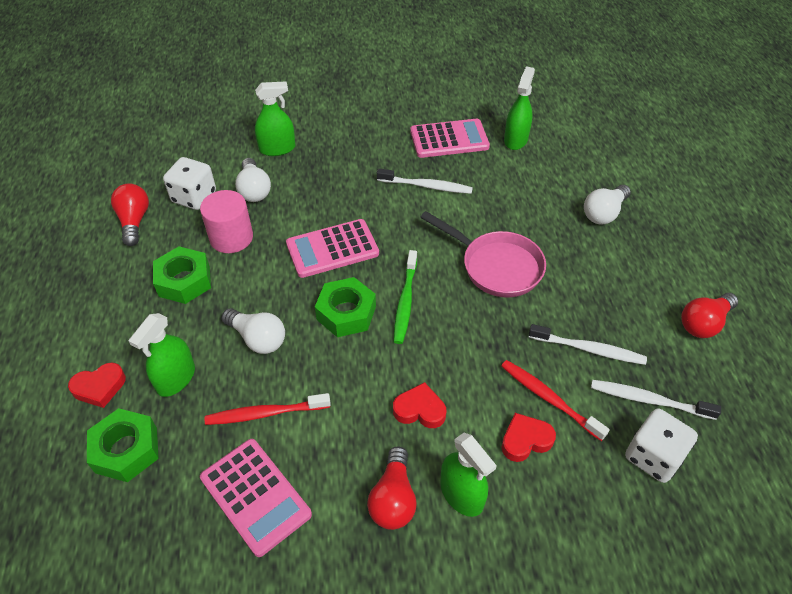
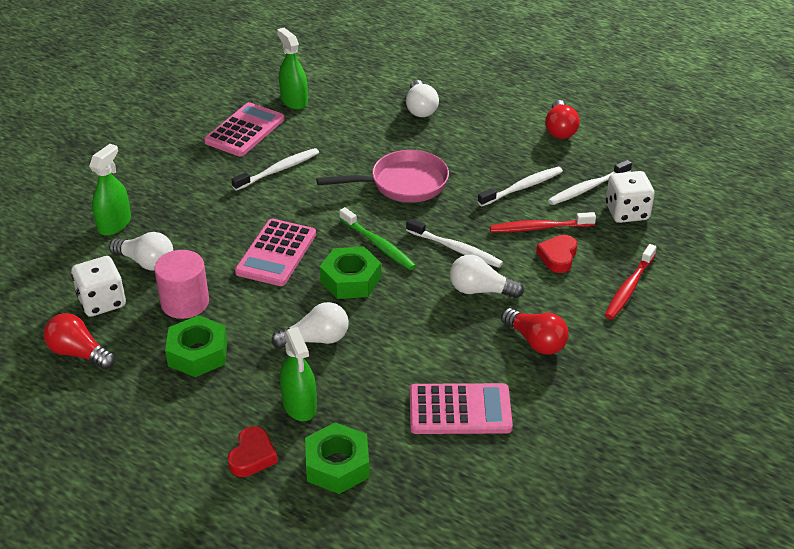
camera: 50 degrees left, 10 degrees down
red toothbrush [205,393,331,425] -> red toothbrush moved to [605,244,657,319]
red heart [393,382,446,428] -> white light bulb [450,255,524,298]
green spray bottle [440,433,497,517] -> none
none -> white toothbrush [406,218,503,268]

